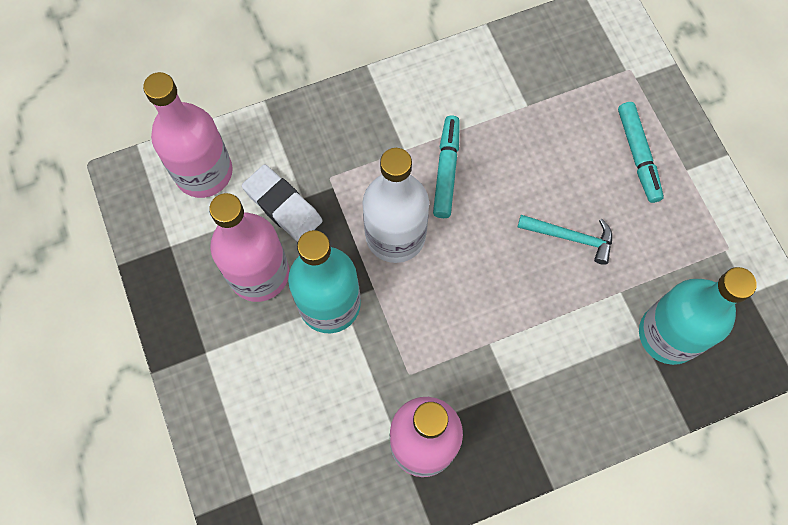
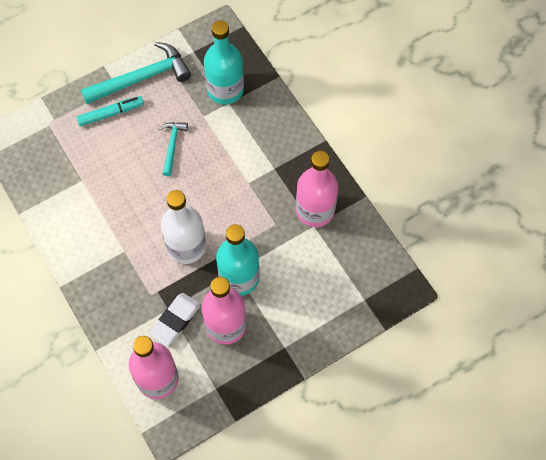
camera: 100 degrees left, 5 degrees down
turquoise marker [433,116,460,218] -> none
none -> turquoise hammer [81,42,191,104]

